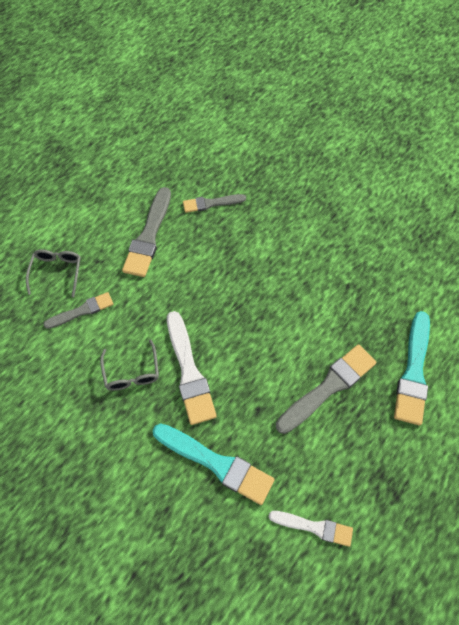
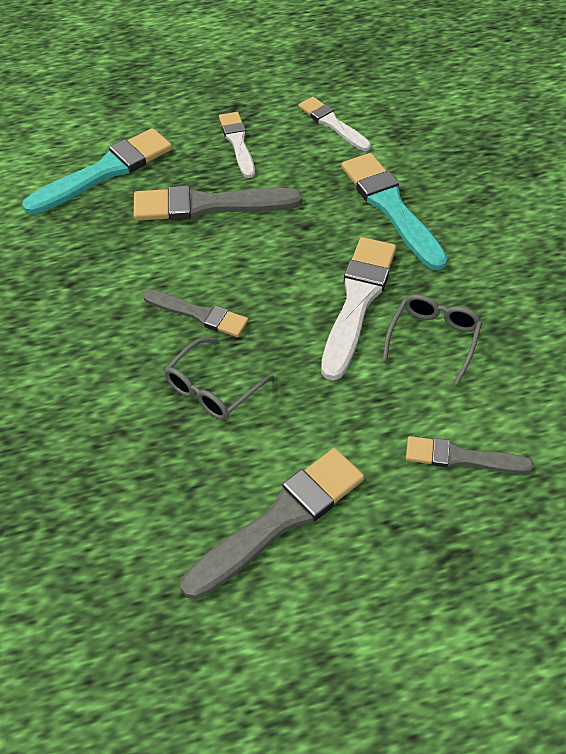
camera: 145 degrees left, 10 degrees down
grey glasses [26,249,81,297] -> grey glasses moved to [164,338,274,420]
grey brush [183,194,246,213] -> grey brush moved to [143,290,248,337]
none -> white brush [219,112,255,178]

